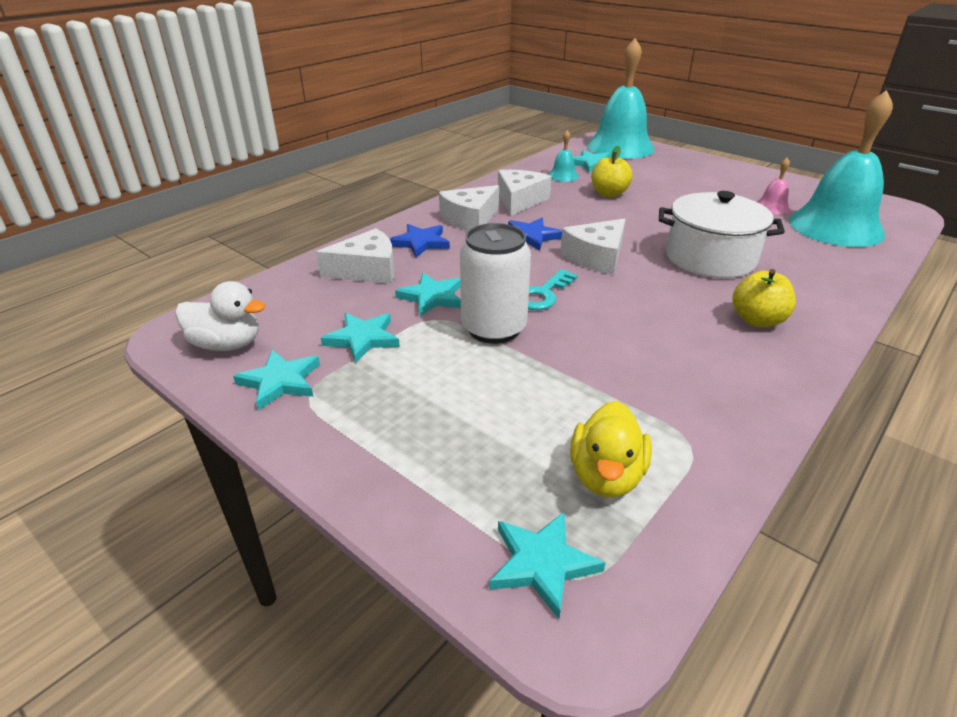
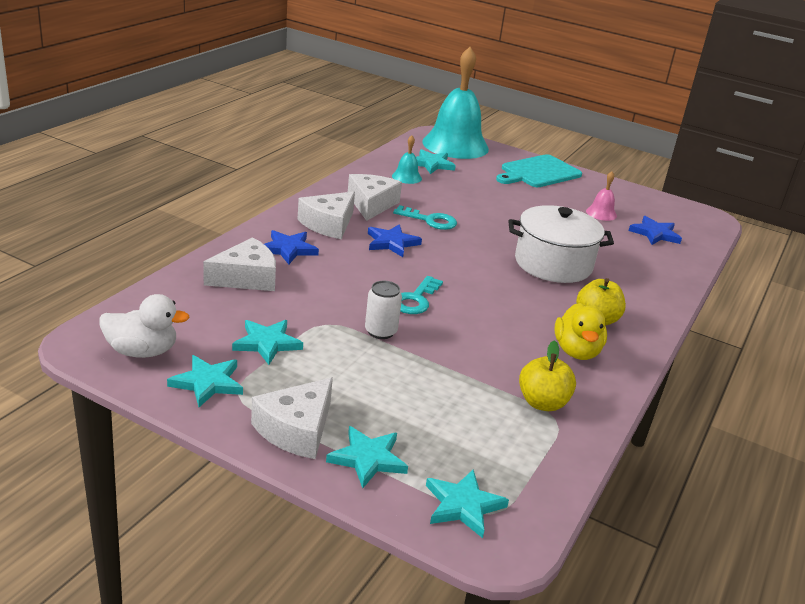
camera: 15 degrees left, 5 degrees down
turquoise star [395,273,461,317] -> turquoise star moved to [326,426,408,488]
white can [460,223,531,344] -> white can [365,281,402,339], size x0.58
white cheese [560,218,626,275] -> white cheese moved to [251,377,333,459]
yellow duck [570,401,652,497] -> yellow duck moved to [555,303,607,360]
yellow apple [591,146,633,197] -> yellow apple moved to [519,340,576,411]
turquoise bell [789,90,893,247] -> blue star [629,216,682,245]
none -> turquoise key [393,205,457,230]
none -> turquoise cutting board [496,154,582,187]

